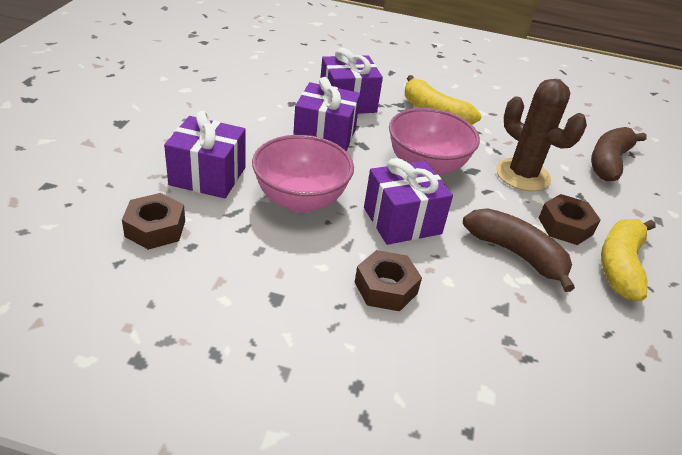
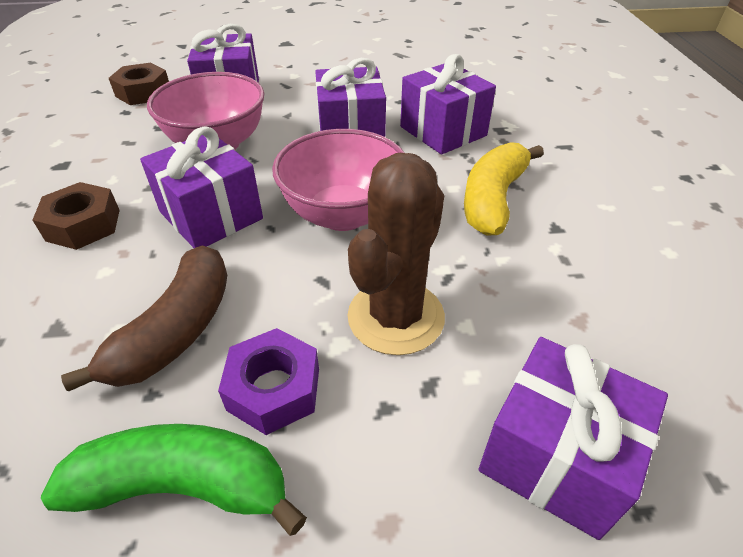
camera: 75 degrees right, 5 degrees up
brown nut [539,194,601,245] -> purple nut [218,328,319,435]
brown banana [591,127,647,181] -> purple gift [478,337,668,540]
yellow banana [601,219,656,301] -> green banana [41,424,307,536]

